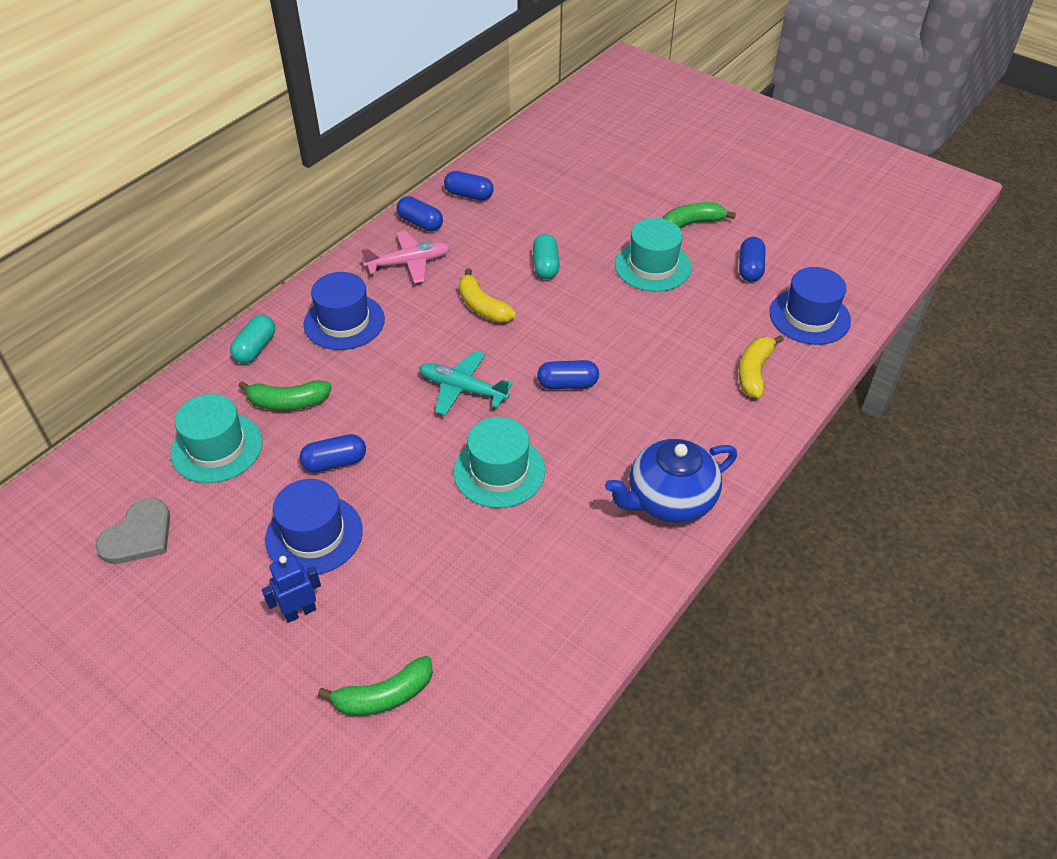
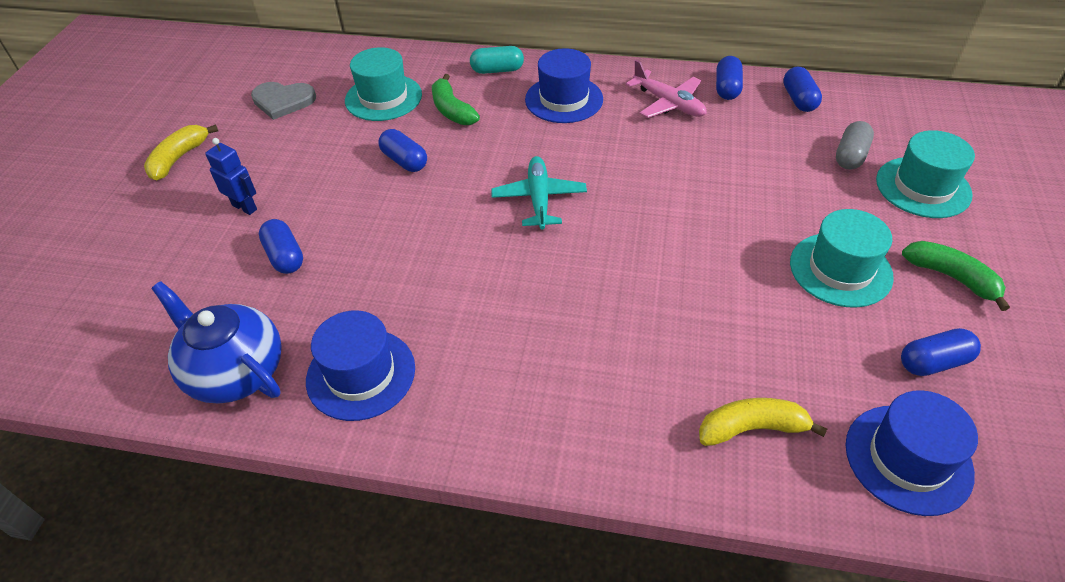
camera: 65 degrees right, 0 degrees up
blue hat [265,479,363,575] -> blue hat moved to [306,310,415,421]
green banana [318,656,433,716] -> none
turquoise hat [454,417,545,508] -> turquoise hat moved to [876,130,975,218]
yellow banana [459,268,516,323] -> yellow banana moved to [144,124,218,180]
turquoise capsule [533,234,560,279] -> none
blue capsule [537,360,599,389] -> blue capsule moved to [259,219,303,274]
blue teapot [605,439,737,523] -> blue teapot moved to [151,281,282,403]
none -> grey capsule [836,121,874,170]

